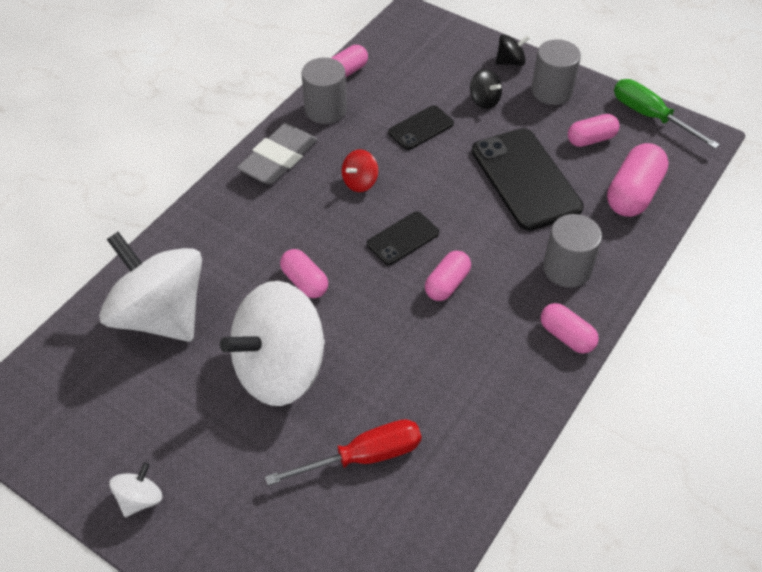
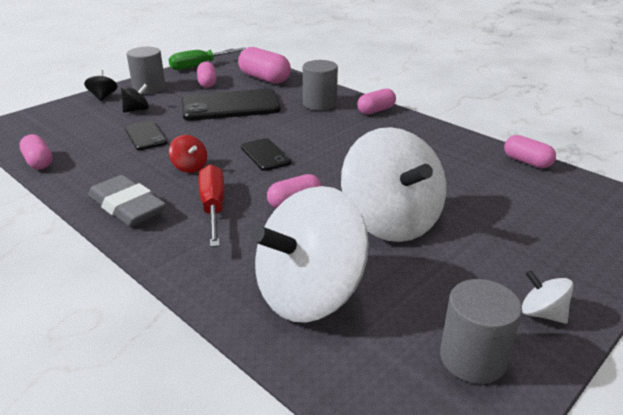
camera: 80 degrees left, 20 degrees down
red screwdriver [265,419,422,486] -> red screwdriver moved to [198,165,225,247]
grey cylinder [302,57,347,124] -> grey cylinder moved to [440,279,522,384]
pink capsule [425,250,471,301] -> pink capsule moved to [504,135,556,168]

